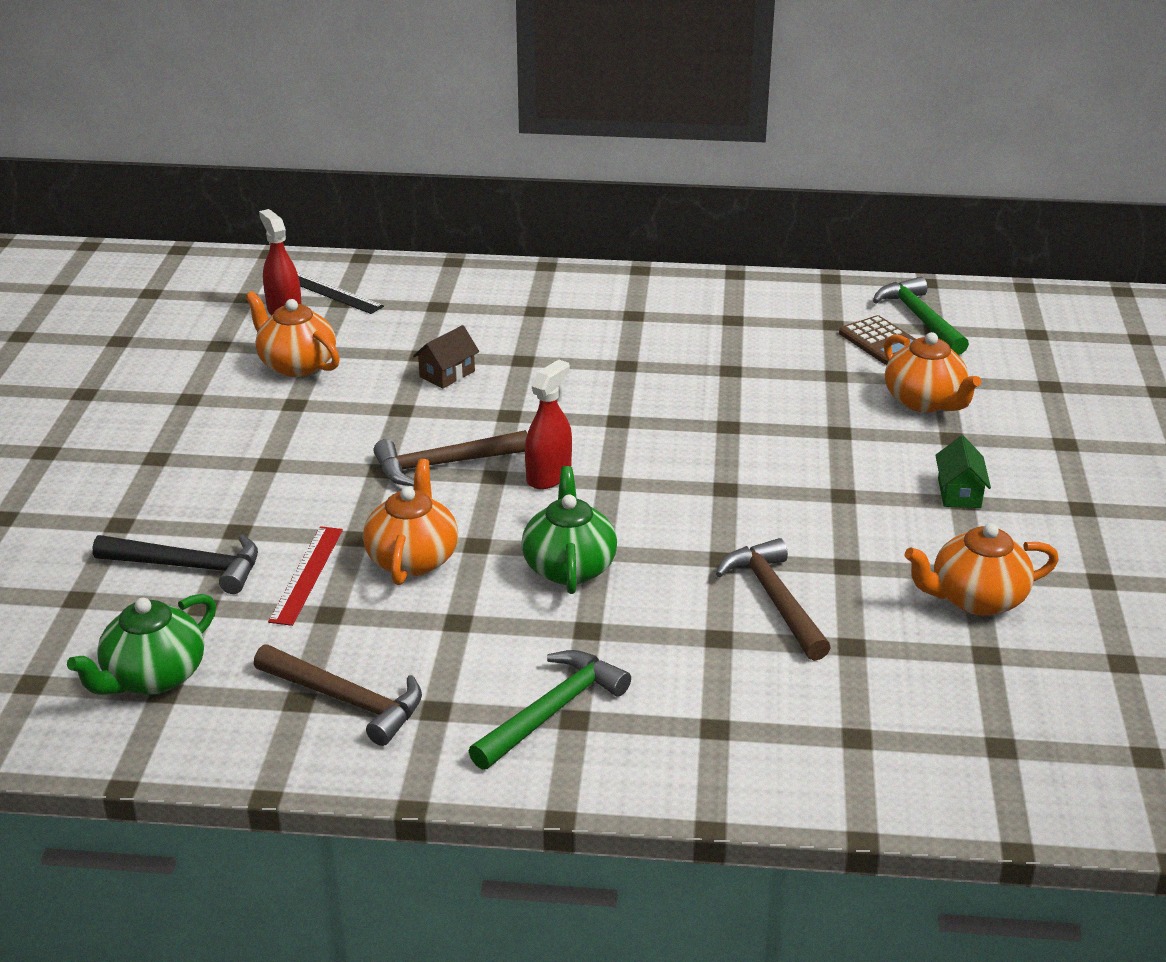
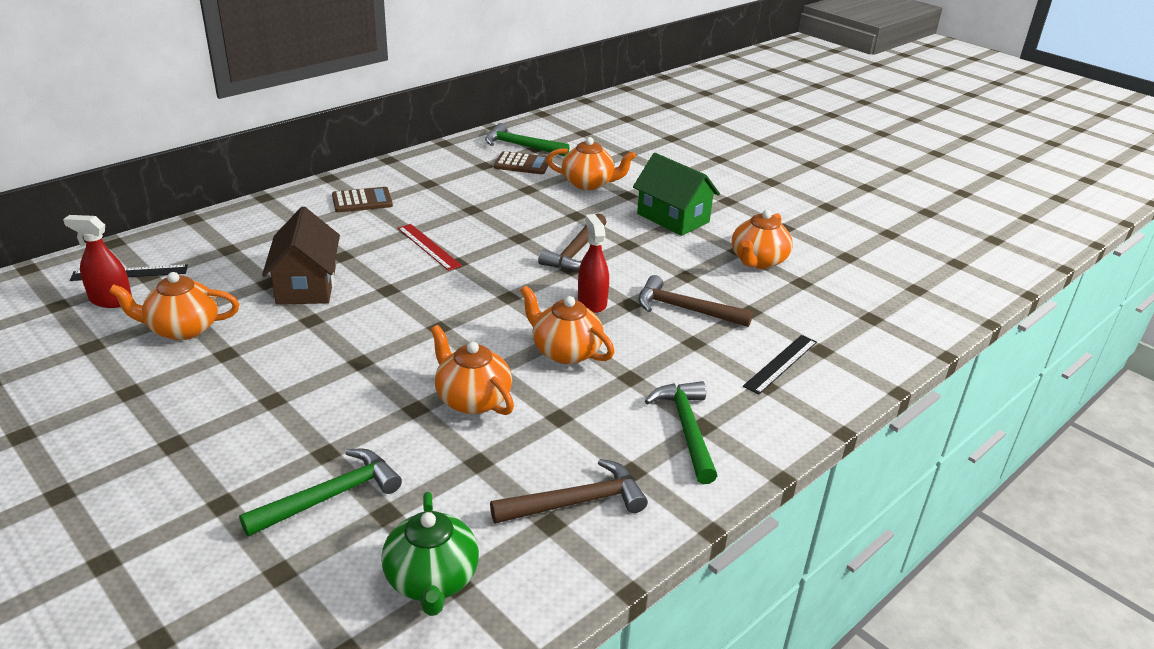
camera: 50 degrees left, 0 degrees up
black hammer [93,534,258,594] -> green hammer [239,449,402,537]
red ruler [268,526,343,626] -> red ruler moved to [398,224,462,271]
brown hammer [373,430,527,486] -> brown hammer moved to [538,213,607,271]
brown house [413,325,479,389] -> brown house [262,206,340,305], size x1.86
green teapot [521,466,617,594] -> orange teapot [520,286,614,364]
red spray bottle [525,360,572,489] -> red spray bottle moved to [578,214,609,313]
green house [935,436,991,508] -> green house [633,153,720,236], size x1.86
none -> brown calculator [332,187,393,212]
none -> black ruler [743,335,817,395]

